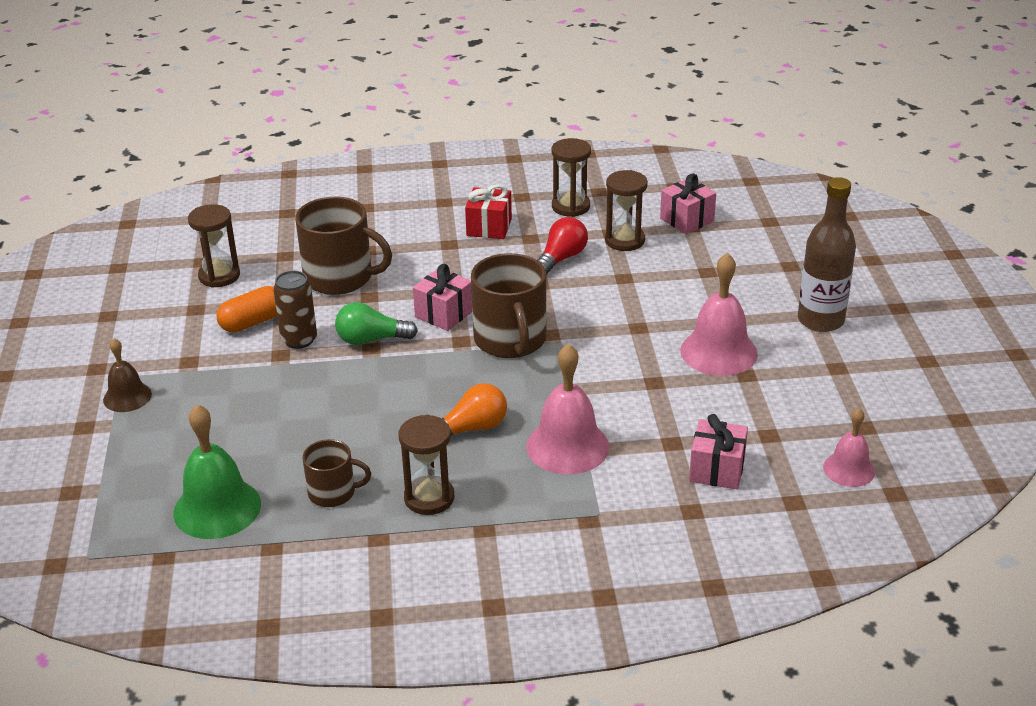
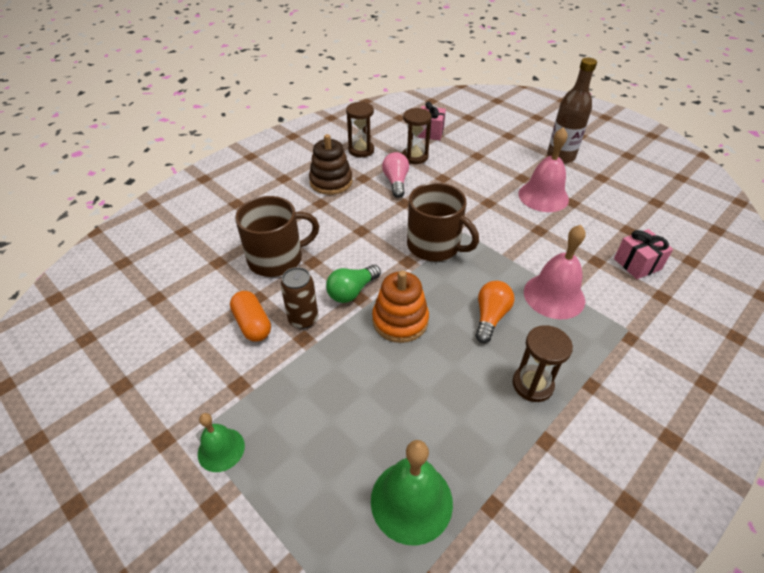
camera: 40 degrees left, 10 degrees up
brown bell [103,338,152,412] -> green bell [198,413,245,472]
brown hourglass [188,204,240,288] -> none
orange capsule [217,286,277,332] -> orange capsule turned 45 degrees counterclockwise [230,291,271,342]
brown mug [303,439,371,507] -> none
pink gift [413,264,472,331] -> none
red gift [465,184,512,239] -> brown stacking toy [309,134,352,195]
red light bulb [537,217,588,275] -> pink light bulb [382,152,409,198]
pink bell [823,408,875,487] -> none
none -> orange stacking toy [372,271,429,343]

